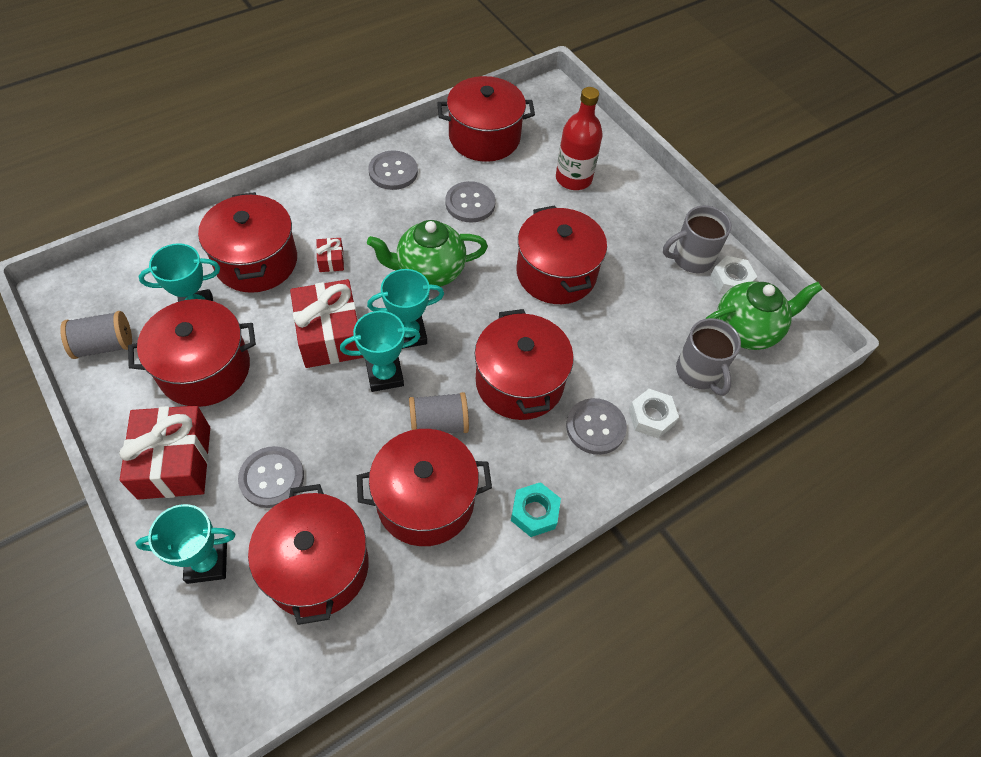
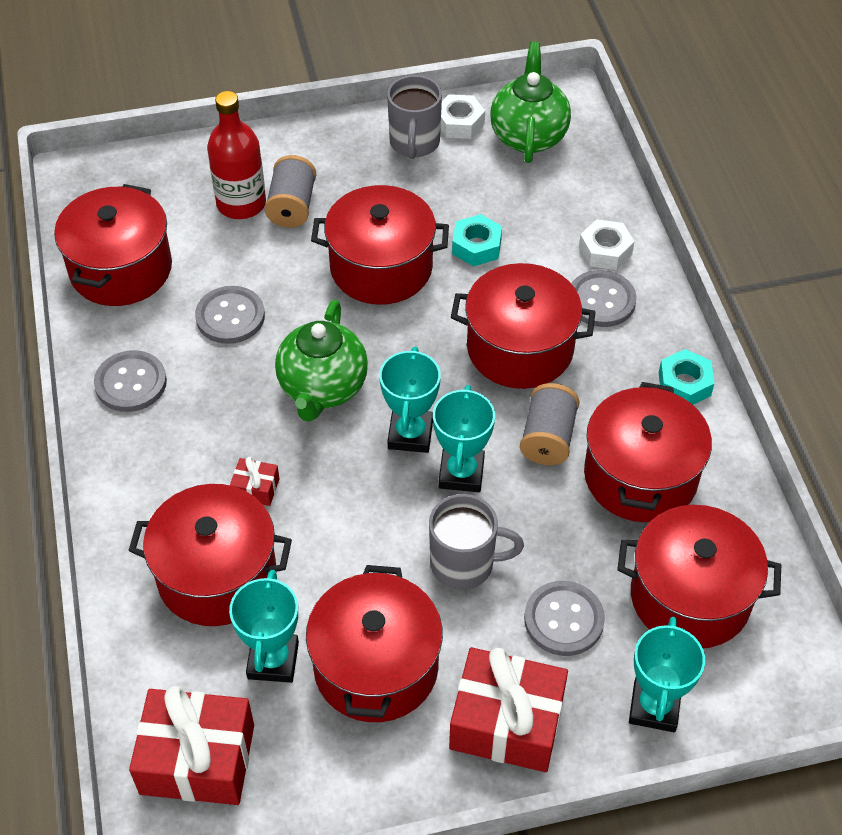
camera: 65 degrees left, 5 degrees down
grey spool [60,311,132,359] -> grey spool moved to [265,155,316,228]
red gift [290,279,364,368] -> red gift moved to [129,686,254,805]
grey mug [676,318,741,396] -> grey mug moved to [429,494,524,590]
none -> turquoise nut [452,214,502,267]

